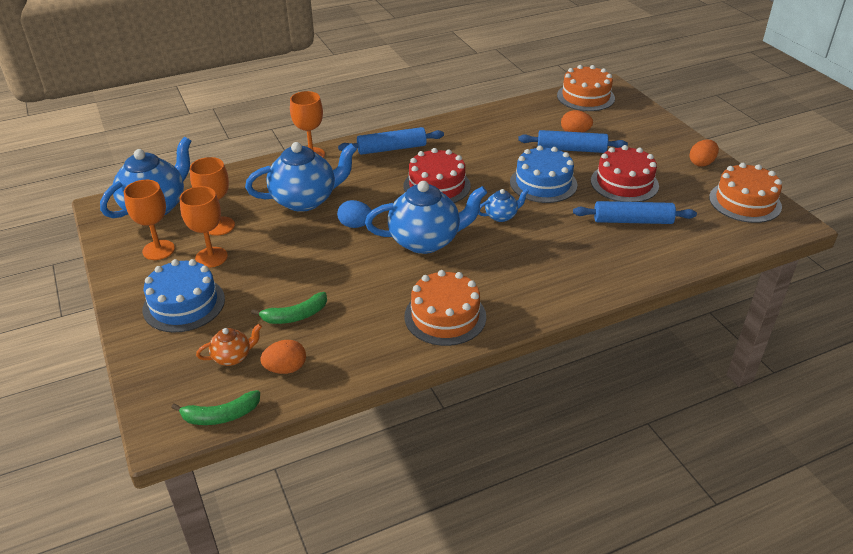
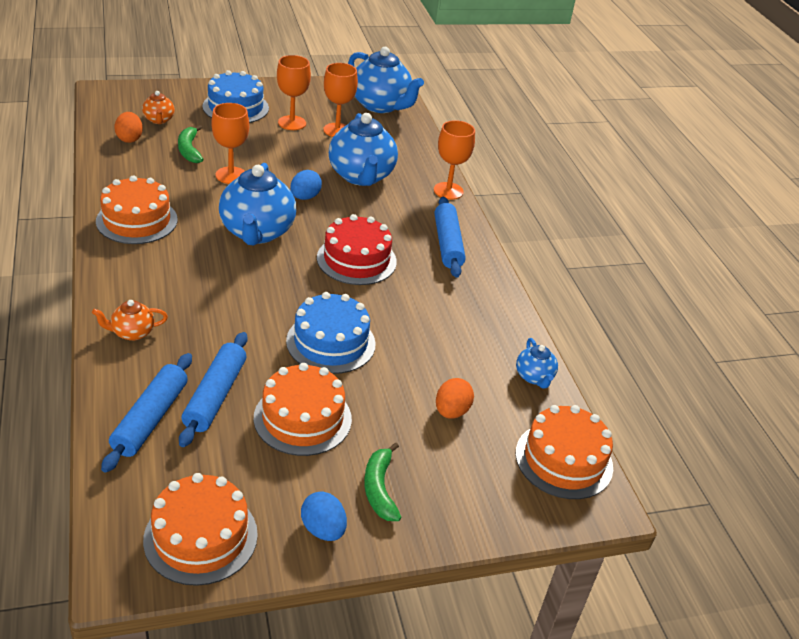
camera: 95 degrees right, 0 degrees up
orange goblet [124,180,175,260] -> orange goblet moved to [211,103,249,184]
green banana [171,390,260,425] -> green banana moved to [364,442,402,521]
blue teapot [479,189,529,222] -> blue teapot moved to [516,338,558,388]
blue rolling pin [518,130,628,153] -> blue rolling pin moved to [101,353,192,473]
red cake [591,145,659,202] -> orange cake [254,363,352,456]
orange egg [689,140,719,167] -> blue egg [301,491,347,541]
none -> orange teapot [92,300,168,341]

